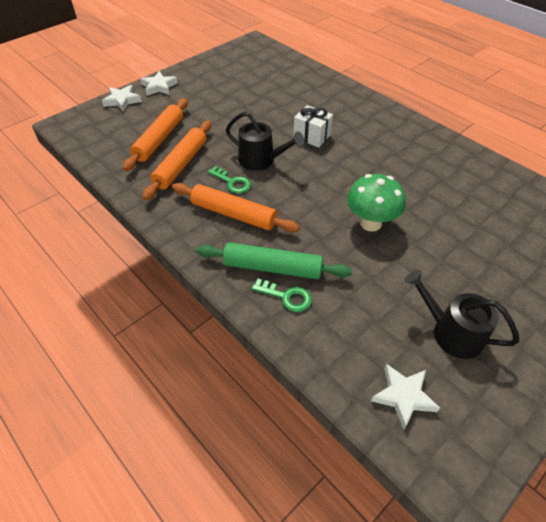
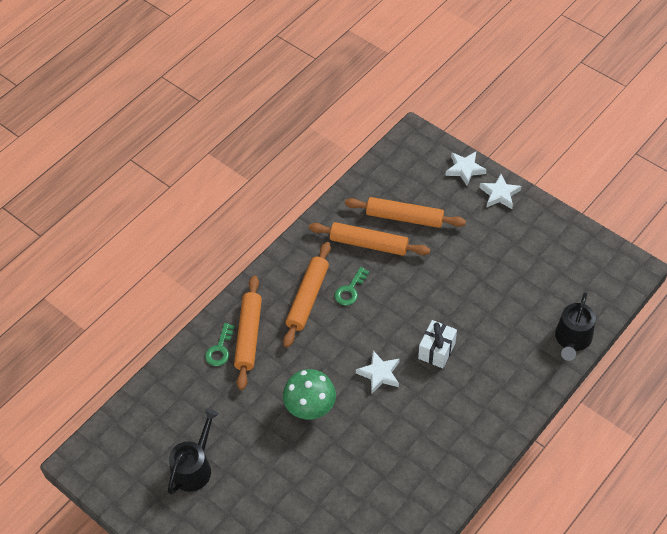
camera: 85 degrees right, 5 degrees up
green rolling pin [197,242,352,279] -> orange rolling pin [234,275,262,390]
black watering can [226,112,304,171] -> black watering can moved to [555,292,596,361]
white star [371,364,440,430] -> white star moved to [356,351,399,393]

